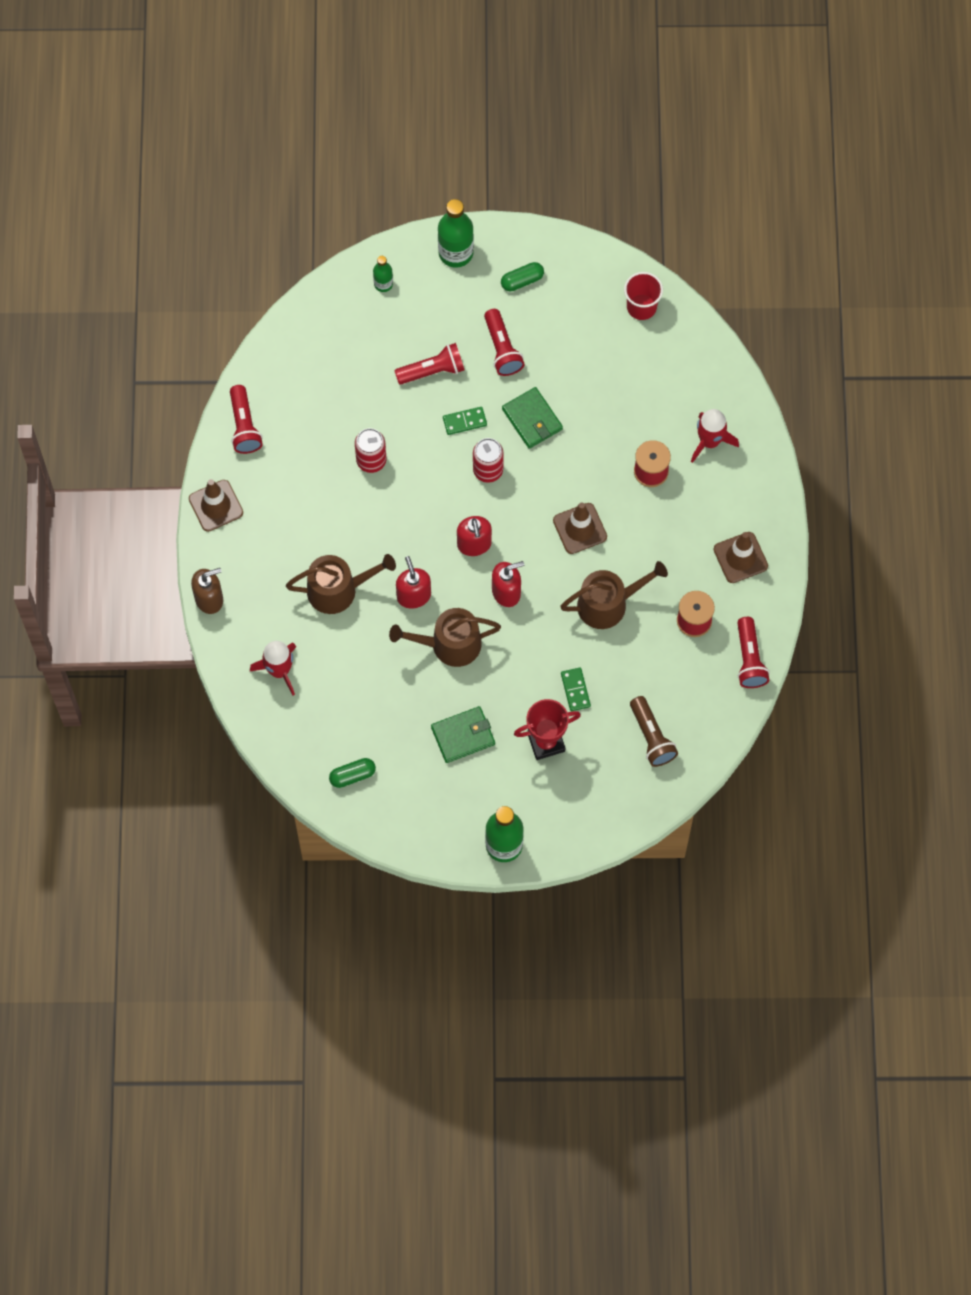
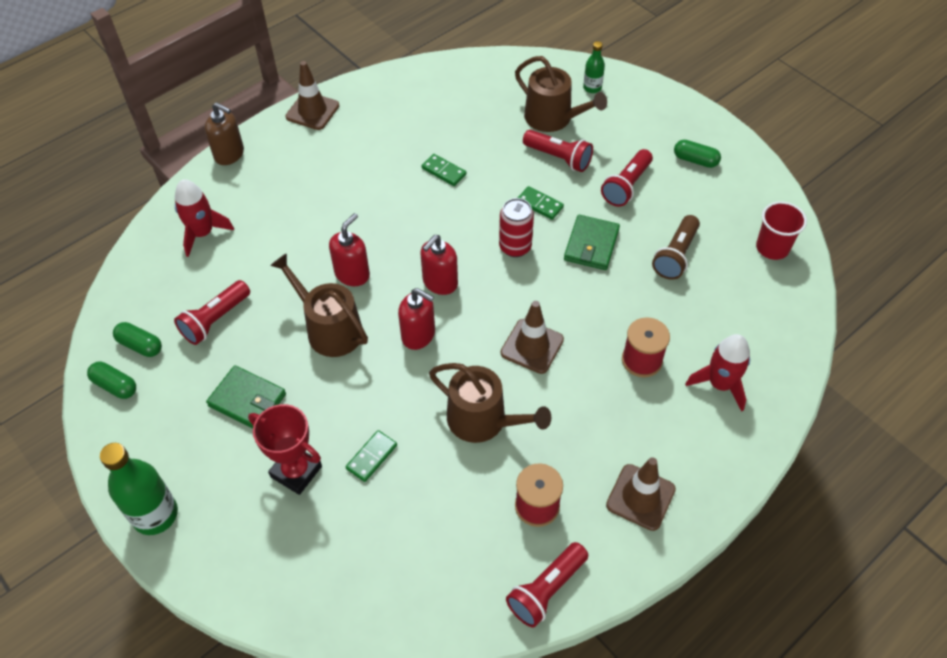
camera: 50 degrees right, 15 degrees down
red flashlight [230,385,263,454] -> red flashlight moved to [174,280,250,345]
brown watering can [286,554,396,614] -> brown watering can moved to [515,56,607,132]
red can [355,428,386,473] -> green domino [421,154,466,186]
green bottle [438,199,474,268] -> none
brown flashlight [630,696,678,767] -> brown flashlight moved to [652,215,700,280]
none -> green capsule [87,362,136,399]

